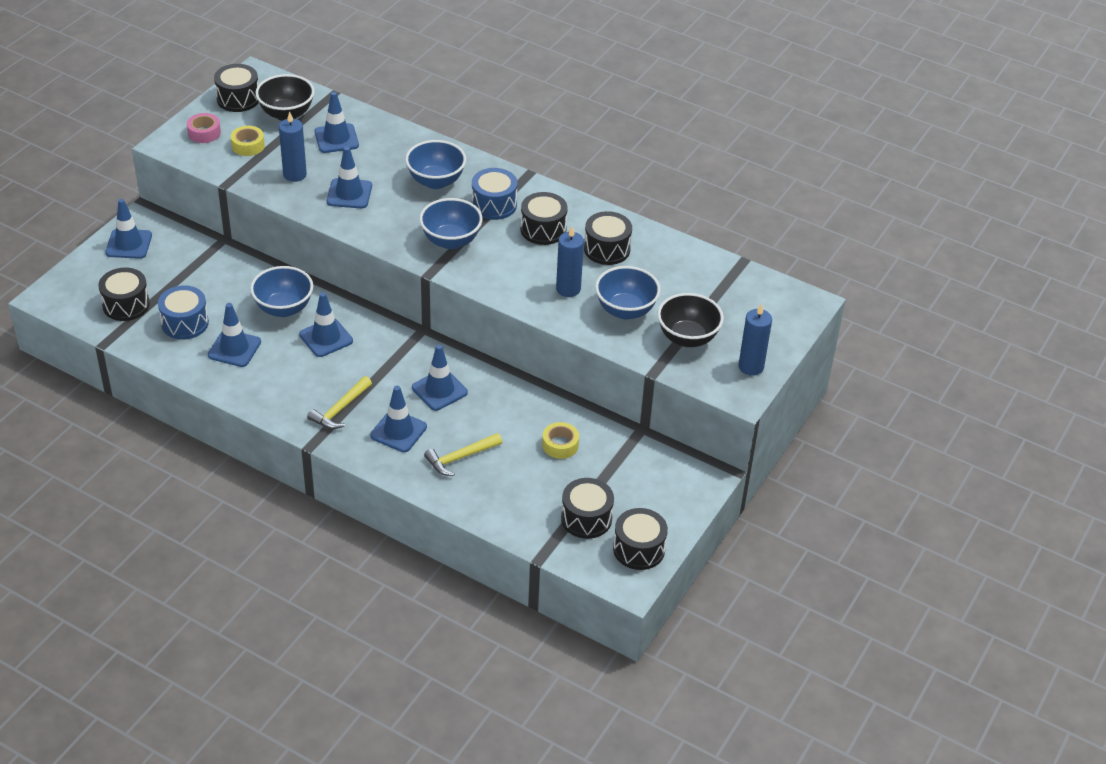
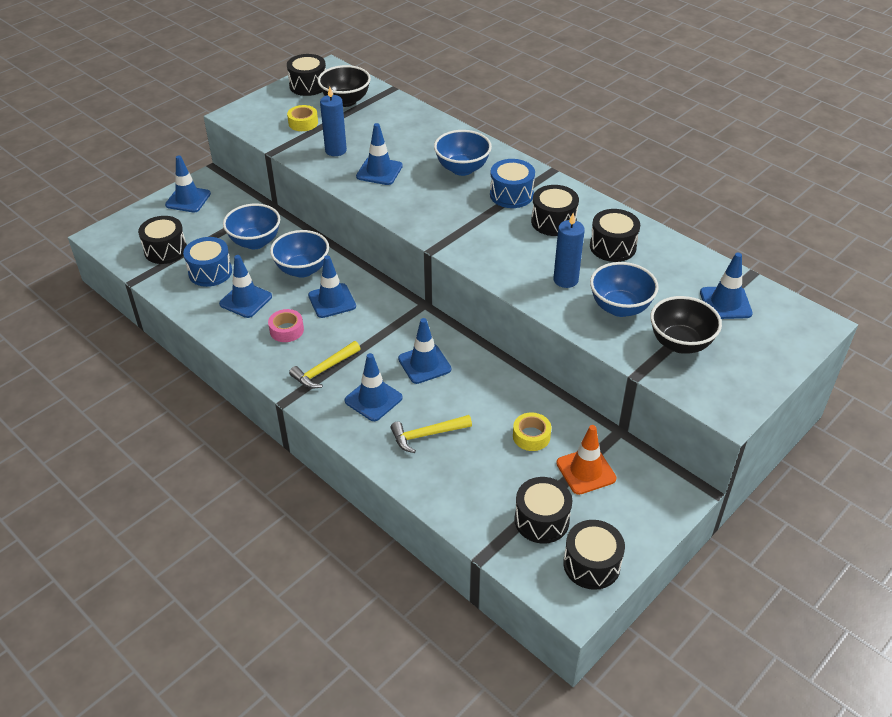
camera: 15 degrees right, 0 degrees up
pink tape [187,113,221,143] -> pink tape moved to [268,309,304,342]
blue traffic cone [315,92,359,153] -> blue traffic cone moved to [700,253,753,319]
blue bowl [419,198,483,249] -> blue bowl moved to [223,204,280,249]
blue candle [738,303,772,376] -> none
none -> orange traffic cone [556,425,616,495]

